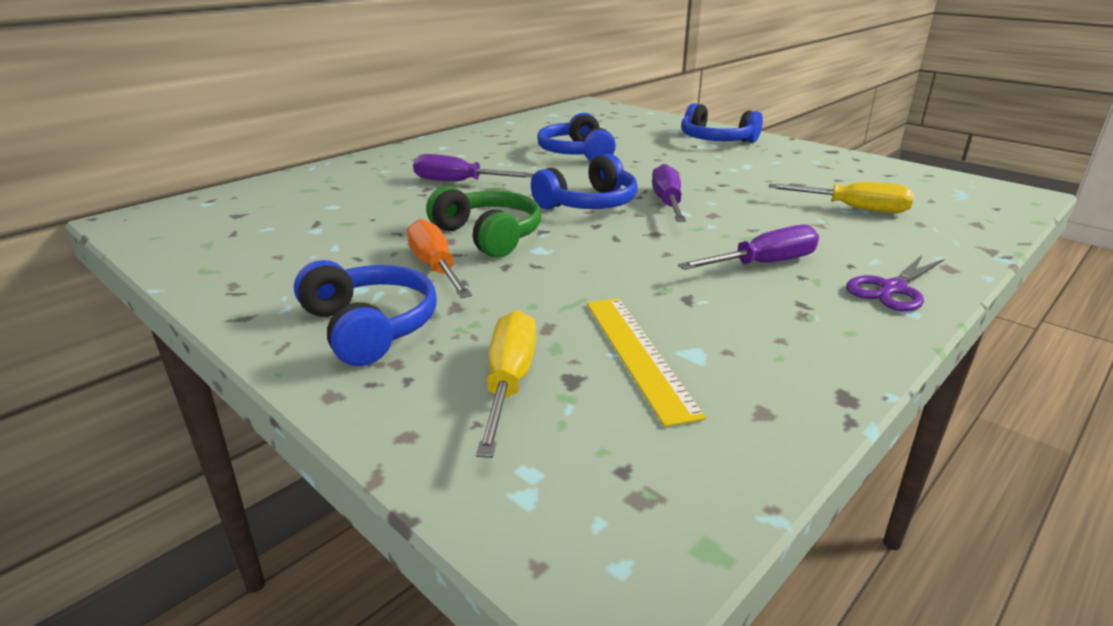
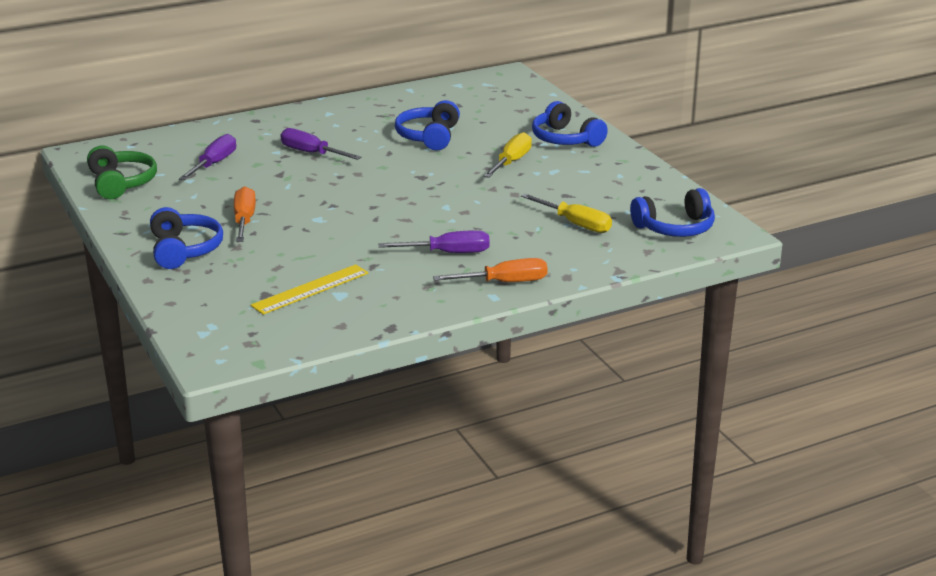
camera: 20 degrees right, 0 degrees up
green headphones [426,186,541,258] -> green headphones moved to [87,146,157,199]
yellow screwdriver [476,310,536,458] -> yellow screwdriver moved to [484,132,532,178]
blue headphones [531,154,638,209] -> blue headphones moved to [630,188,715,237]
yellow ruler [587,298,706,427] -> yellow ruler turned 45 degrees clockwise [251,264,369,315]
purple screwdriver [652,164,686,222] -> purple screwdriver moved to [179,134,236,180]
purple scissors [846,254,944,311] -> orange screwdriver [433,258,548,282]

